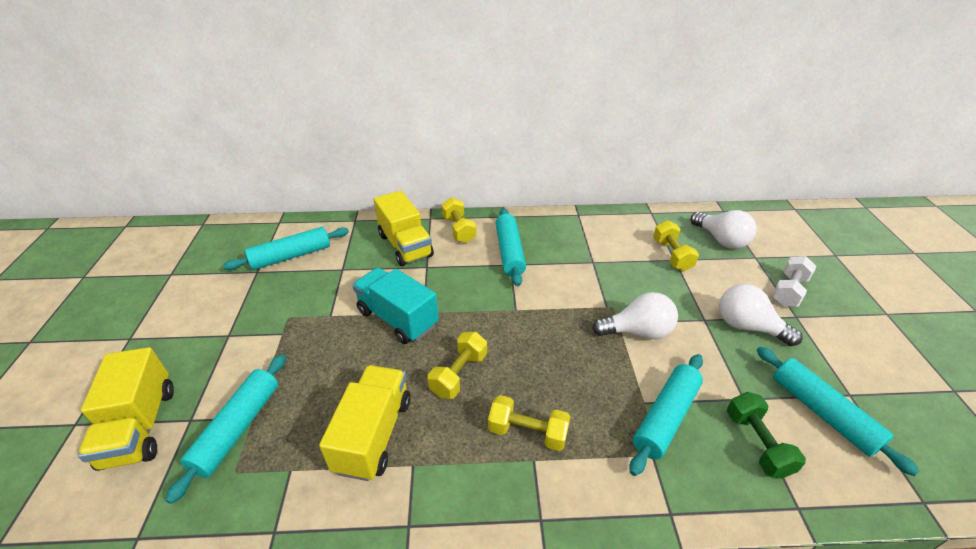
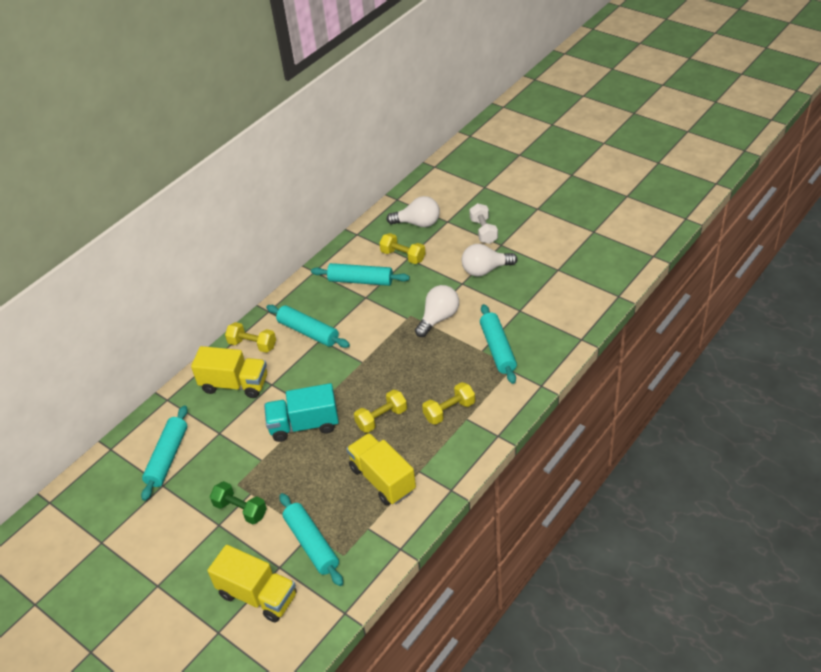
camera: 45 degrees left, 5 degrees up
yellow dumbbell [427,332,487,399] -> yellow dumbbell turned 75 degrees clockwise [354,390,407,433]
green dumbbell [727,392,806,479] -> green dumbbell moved to [210,481,267,525]
turquoise rolling pin [757,346,919,476] -> turquoise rolling pin moved to [311,263,410,286]

